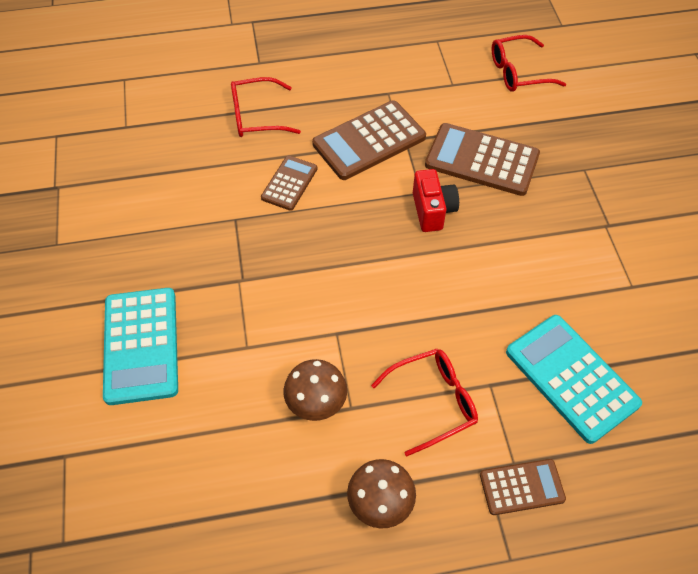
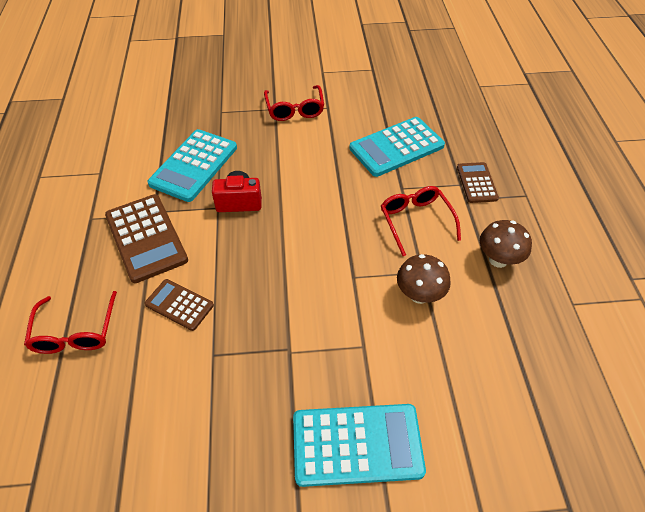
camera: 85 degrees left, 5 degrees down
brown calculator [425,123,540,196] -> turquoise calculator [147,129,237,202]
red glasses [492,35,566,92] -> red glasses moved to [264,85,324,121]

